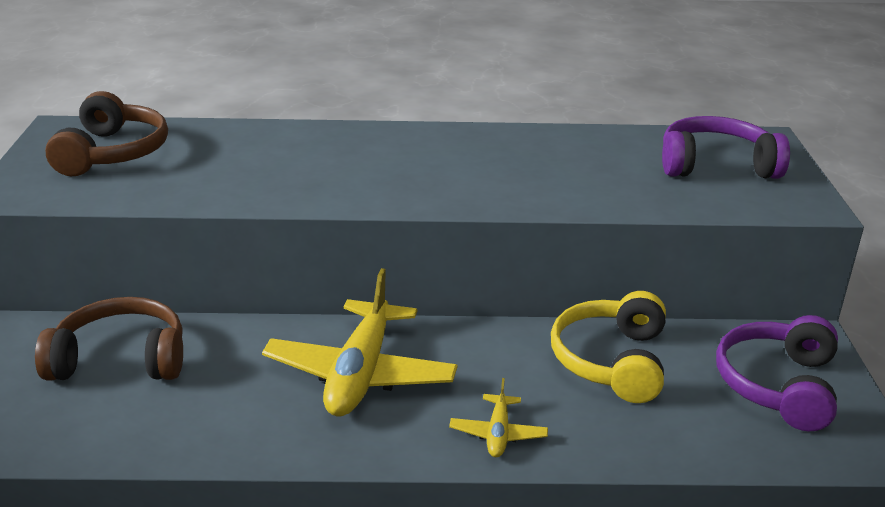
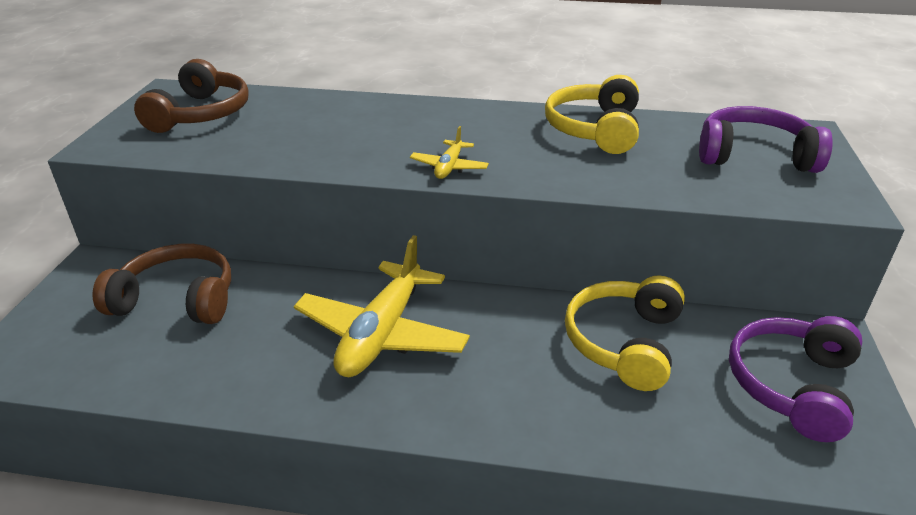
camera: 10 degrees right, 5 degrees up
yellow plane [449,378,548,457] -> yellow plane moved to [410,126,489,179]
none -> yellow headphones [545,75,639,154]

